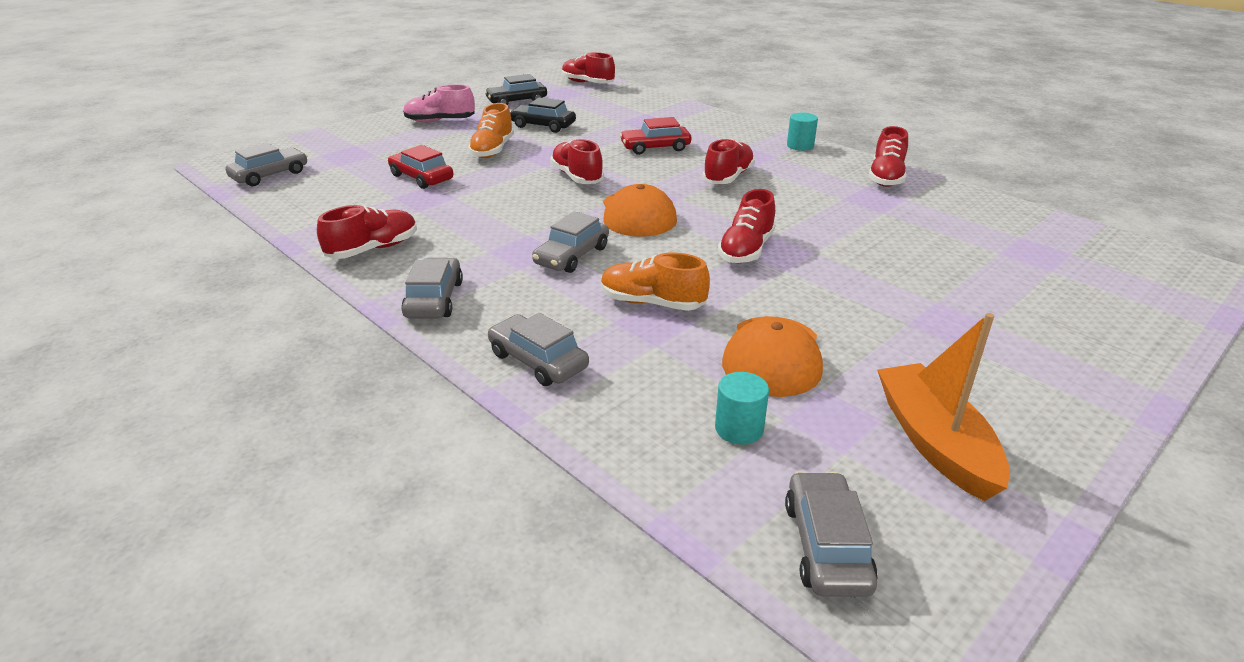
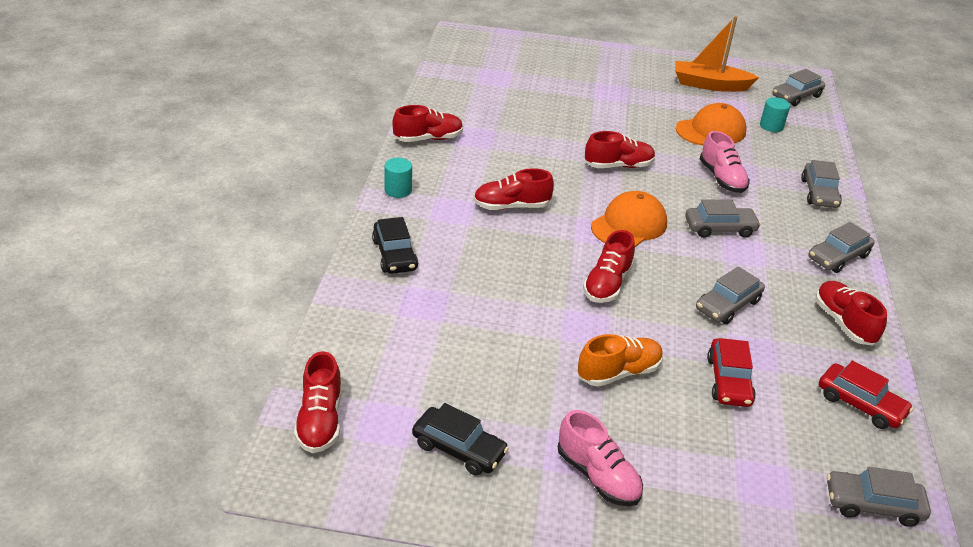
camera: 130 degrees left, 5 degrees up
red shoe [317,205,417,259] -> red shoe turned 60 degrees clockwise [816,281,887,346]
black car [510,97,576,133] -> black car moved to [372,217,418,274]
orange shoe [601,253,710,311] -> pink shoe [700,131,750,193]
red car [620,117,691,155] -> red car moved to [819,360,913,429]
orange boat [877,313,1010,501] -> orange boat turned 60 degrees clockwise [675,16,759,92]
none -> grey car [696,266,765,324]

